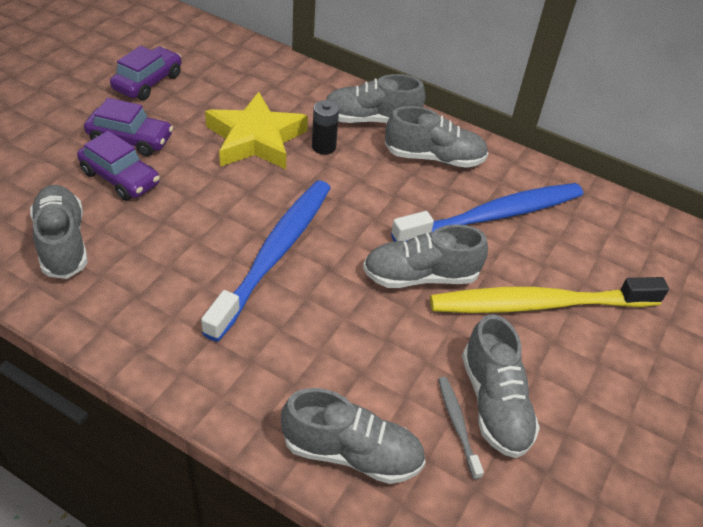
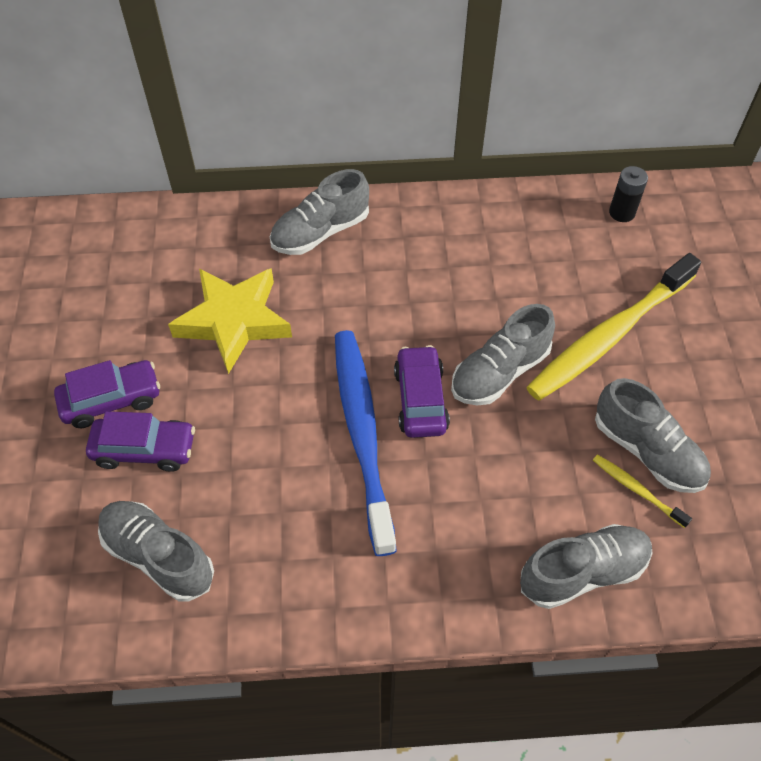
camera: 30 degrees left, 10 degrees up
purple car [110,46,181,100] -> purple car moved to [394,345,450,438]
black battery [312,100,339,155] -> black battery moved to [609,166,648,222]
grey shoe [385,106,488,168] -> none
blue toothbrush [391,183,583,241] -> none
grey toothbrush [438,377,484,480] -> yellow toothbrush [593,454,692,528]

